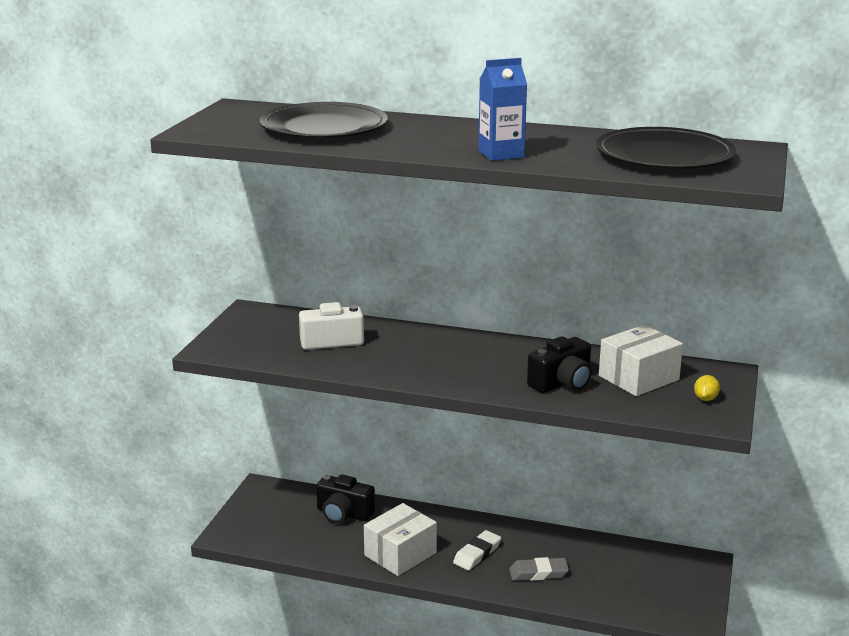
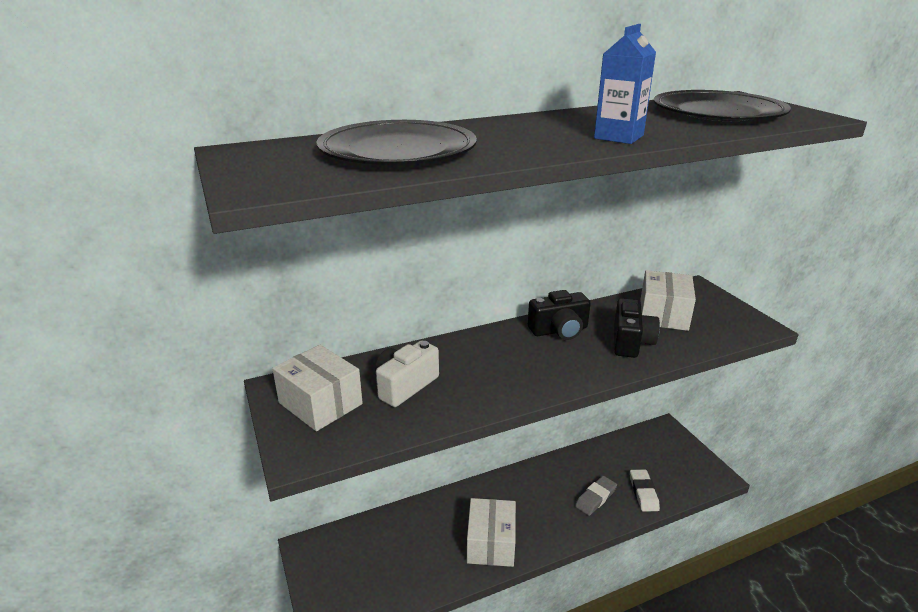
camera: 40 degrees left, 5 degrees up
black camera [316,474,375,523] -> black camera moved to [528,290,591,340]
white eraser [453,530,501,570] -> white eraser moved to [630,469,660,512]
yellow lemon [694,375,720,401] -> none
none -> white box [272,345,363,431]

